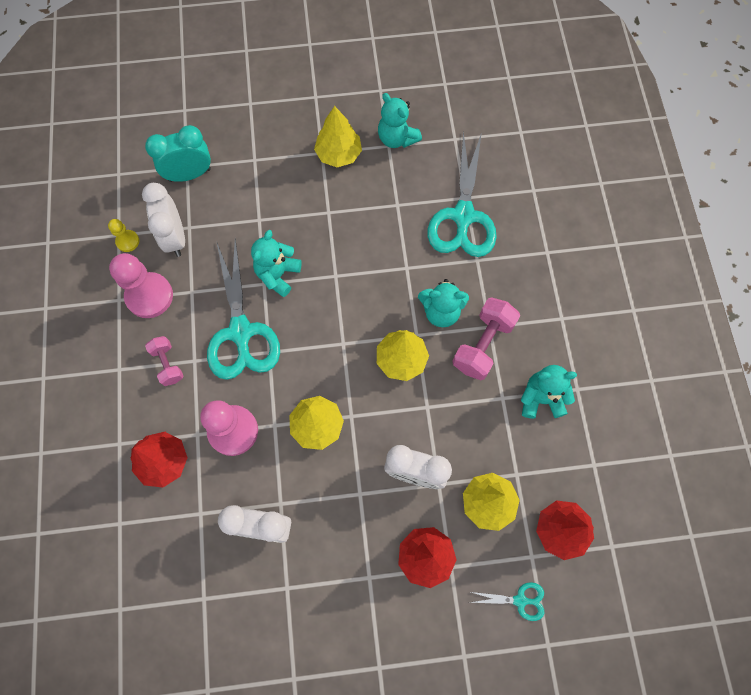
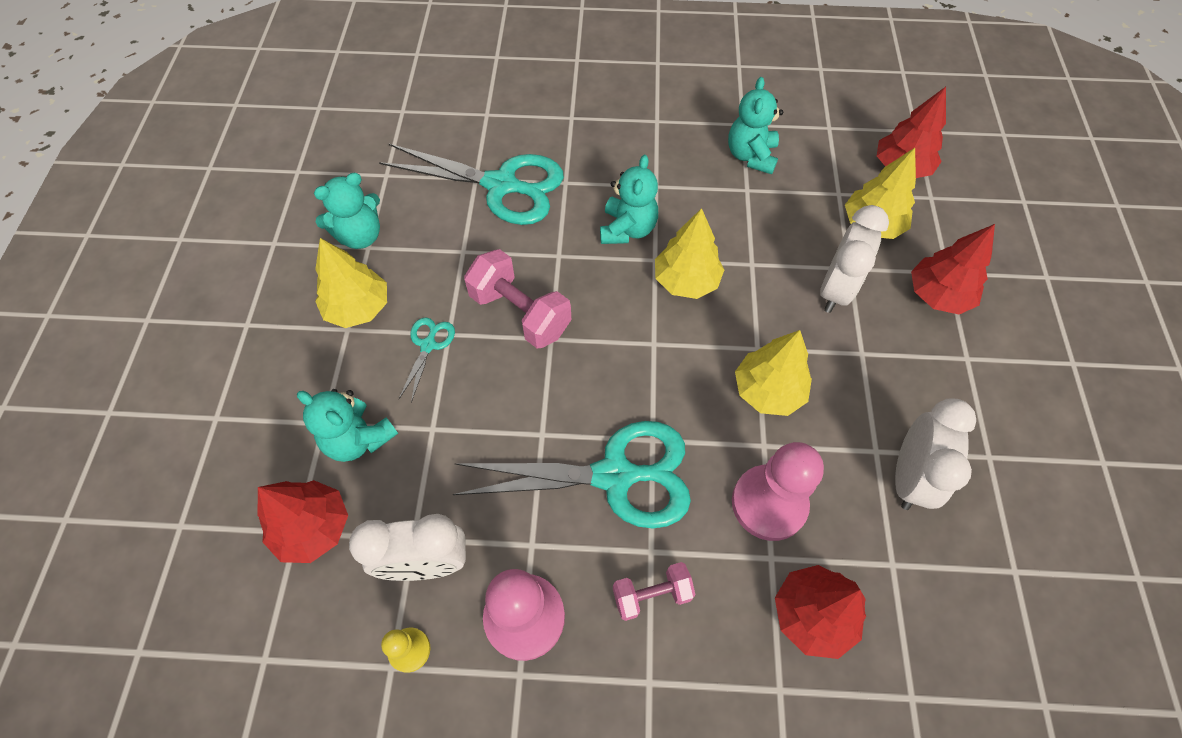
camera: 80 degrees left, 10 degrees down
turquoise clock [145,125,211,182] -> red tree [257,480,348,563]
turquoise teddy bear [251,230,302,297] -> turquoise teddy bear moved to [297,389,398,462]
pink dumbbell [452,298,520,380] -> pink dumbbell moved to [464,249,571,349]
turquoise scissors [469,582,544,621] -> turquoise scissors moved to [398,318,455,403]

